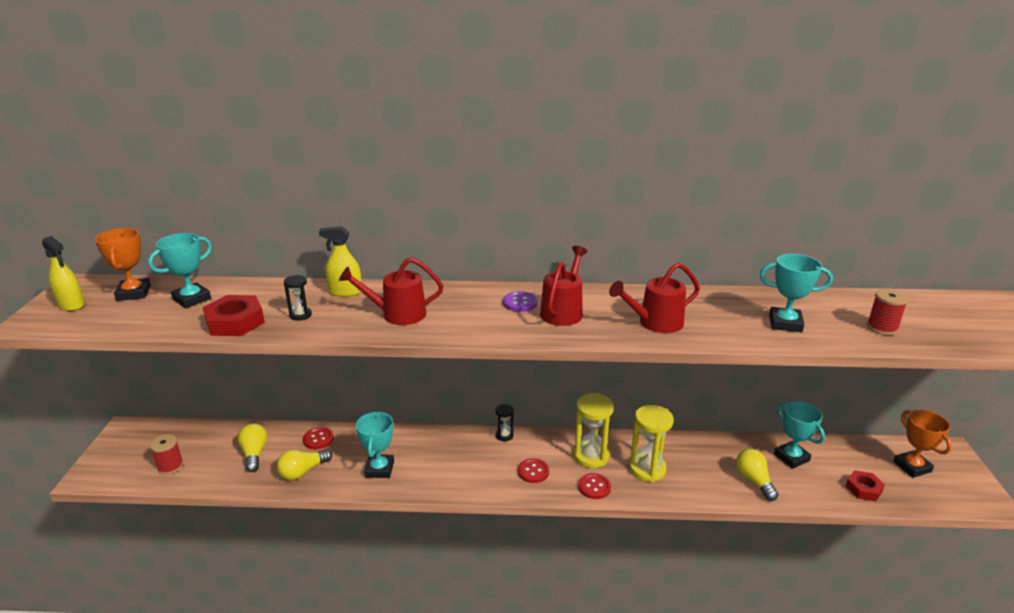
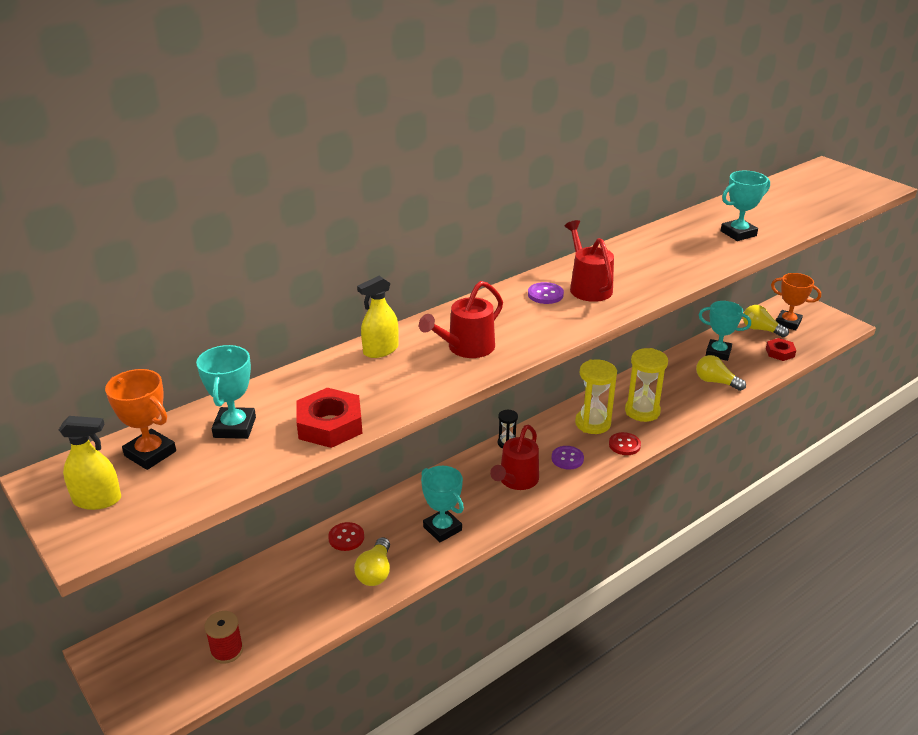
camera: 40 degrees left, 5 degrees up
yellow light bulb [237,423,268,472] -> yellow light bulb moved to [743,305,789,337]
black hourglass [284,275,312,321] -> none
red button [518,458,549,483] -> purple button [552,446,584,470]
red watering can [609,262,700,333] -> red watering can moved to [490,425,539,490]
red spool [867,289,909,335] -> none

